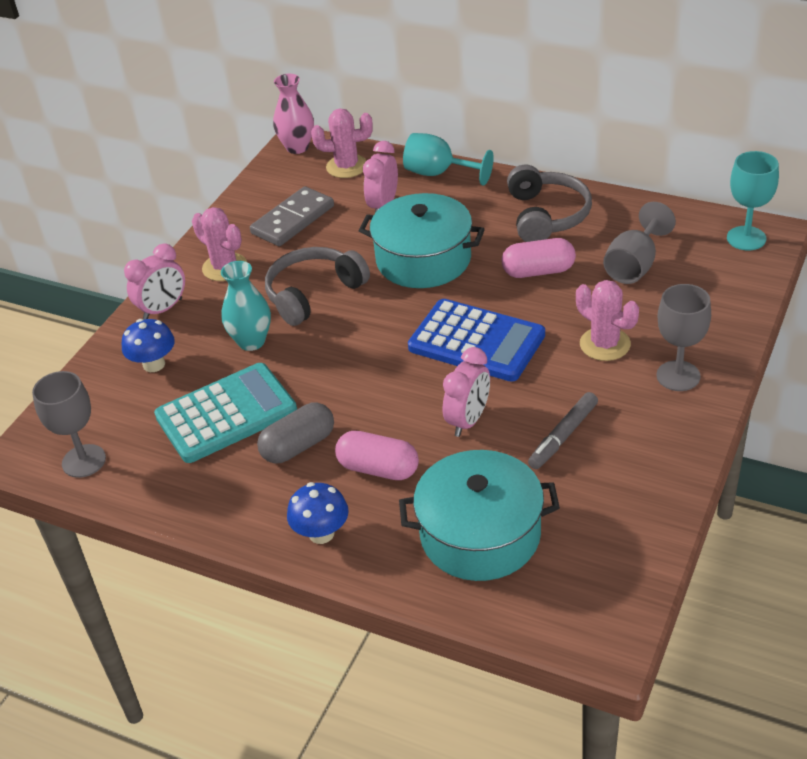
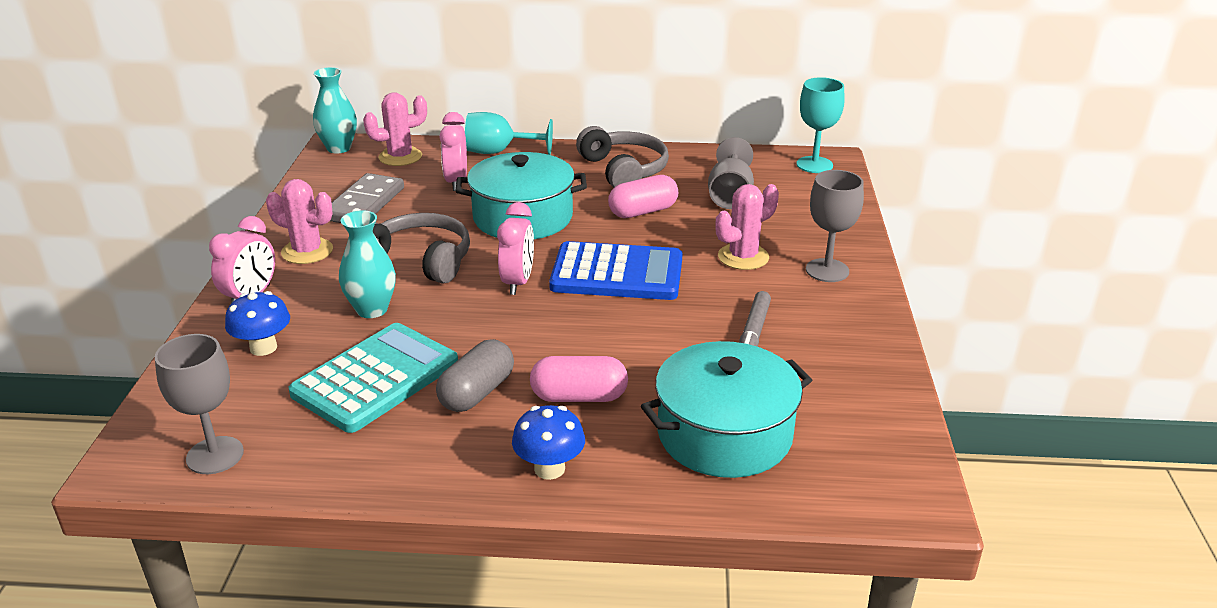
camera: 25 degrees left, 10 degrees down
grey headphones [265,247,370,326] -> grey headphones turned 90 degrees clockwise [373,213,470,284]
pink vase [273,74,314,154] -> turquoise vase [313,67,357,153]
pink clock [443,347,490,437] -> pink clock moved to [497,202,534,295]
pink cactus [576,280,639,361] -> pink cactus turned 60 degrees counterclockwise [715,184,779,270]

